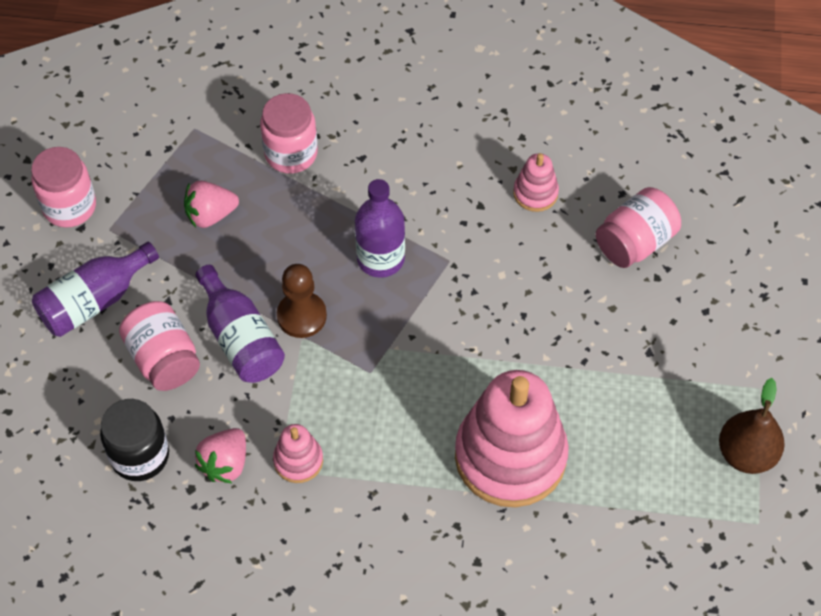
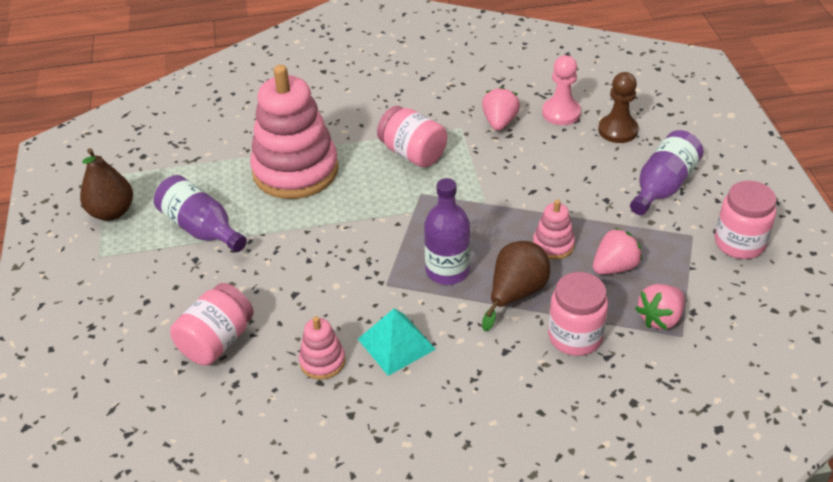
camera: 165 degrees right, 15 degrees down
black jar [100,399,169,481] -> pink pawn [542,55,581,125]
pink jar [119,301,200,391] -> pink jar moved to [377,106,447,168]
purple bottle [196,265,285,383] -> purple bottle moved to [154,175,247,252]
pink stacking toy [273,424,323,483] -> pink stacking toy moved to [533,199,575,260]
brown pawn [277,264,327,338] -> brown pawn moved to [598,72,639,143]
none -> turquoise pyramid [358,309,436,376]
none -> brown pear [482,241,550,331]
none -> pink strawberry [635,284,685,330]

